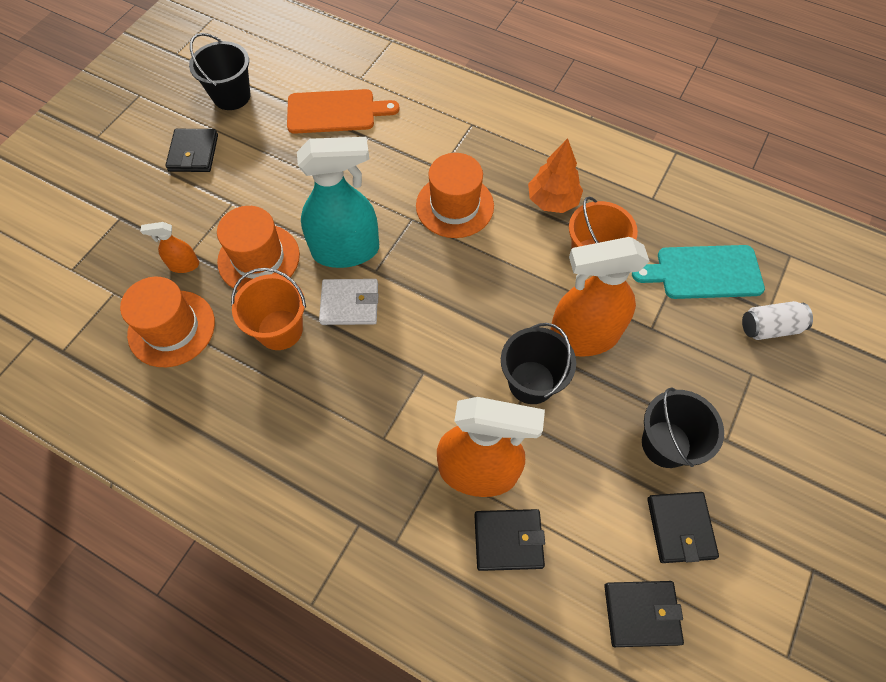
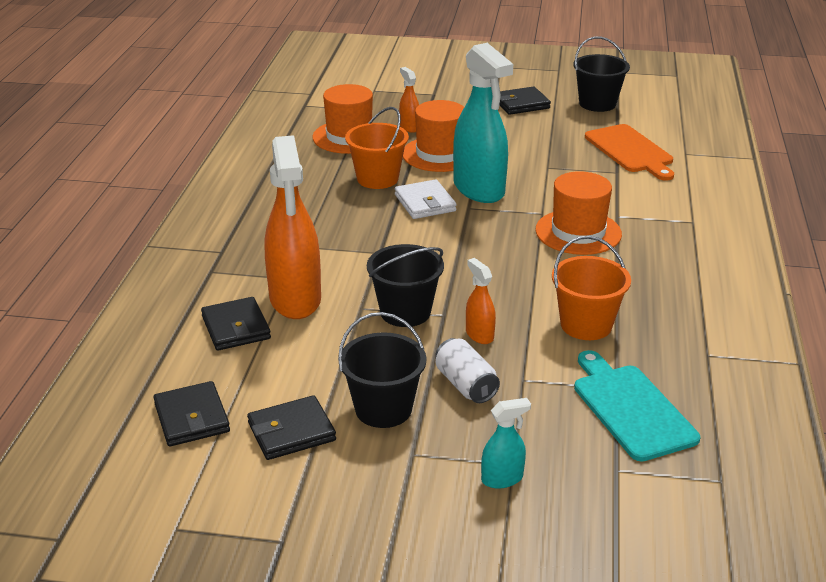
camera: 70 degrees right, 30 degrees down
orange tree [528,138,583,213] -> none
orange spray bottle [550,237,650,357] -> orange spray bottle [466,258,496,344], size x0.45
white can [742,301,813,340] -> white can moved to [435,338,500,403]
none -> turquoise spray bottle [481,398,531,489]

